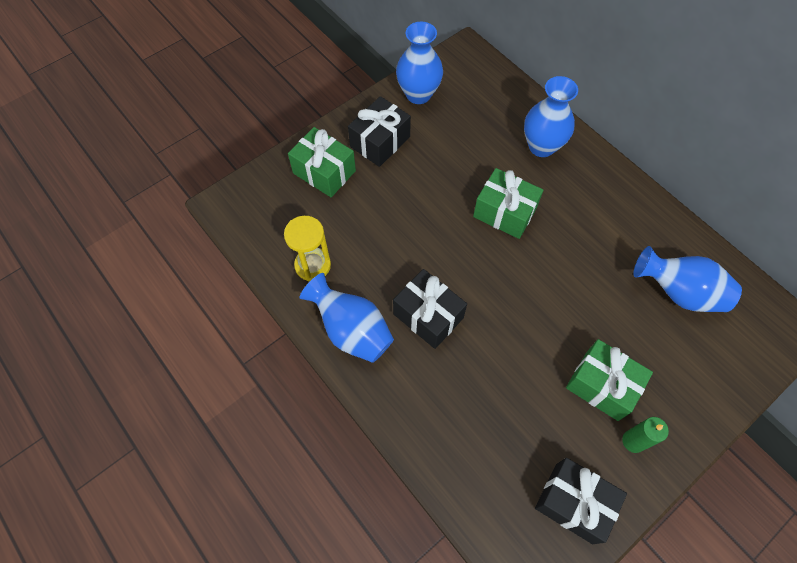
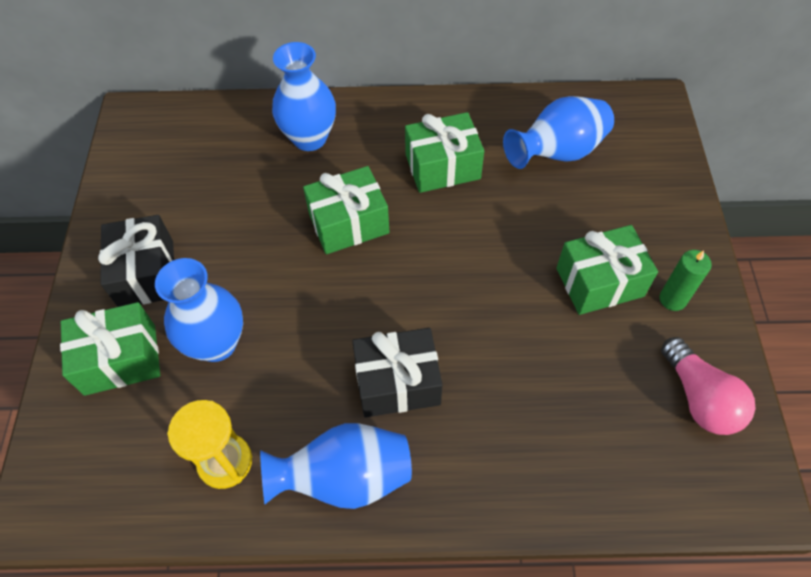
camera: 50 degrees left, 5 degrees down
blue vase [396,22,443,104] -> blue vase moved to [155,258,243,362]
black gift [535,458,627,544] -> pink light bulb [661,337,755,435]
none -> green gift [405,112,484,193]

